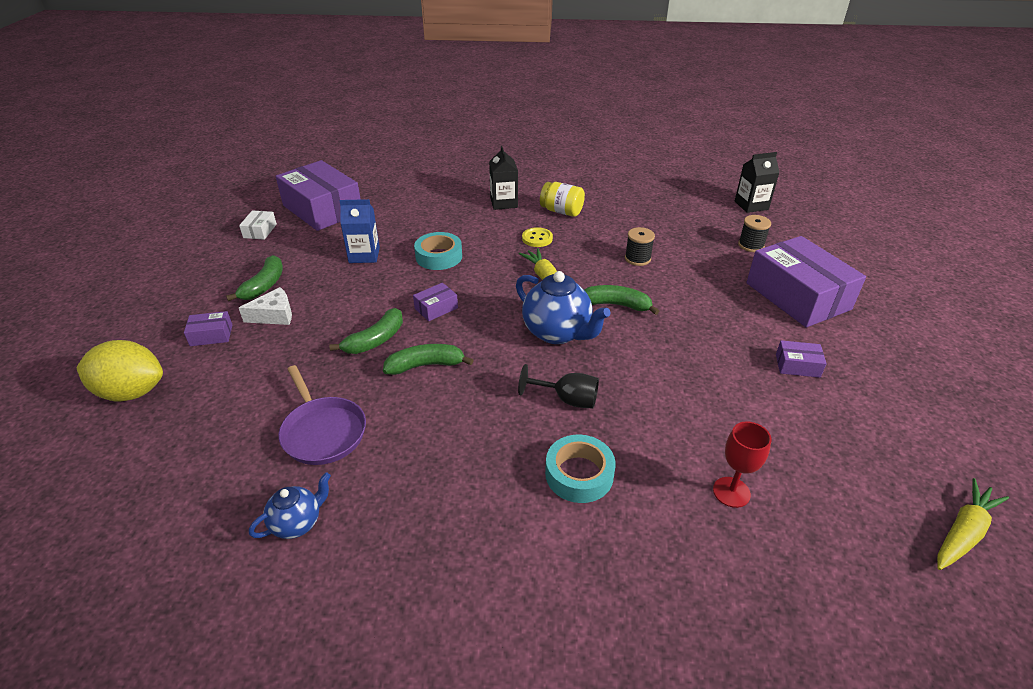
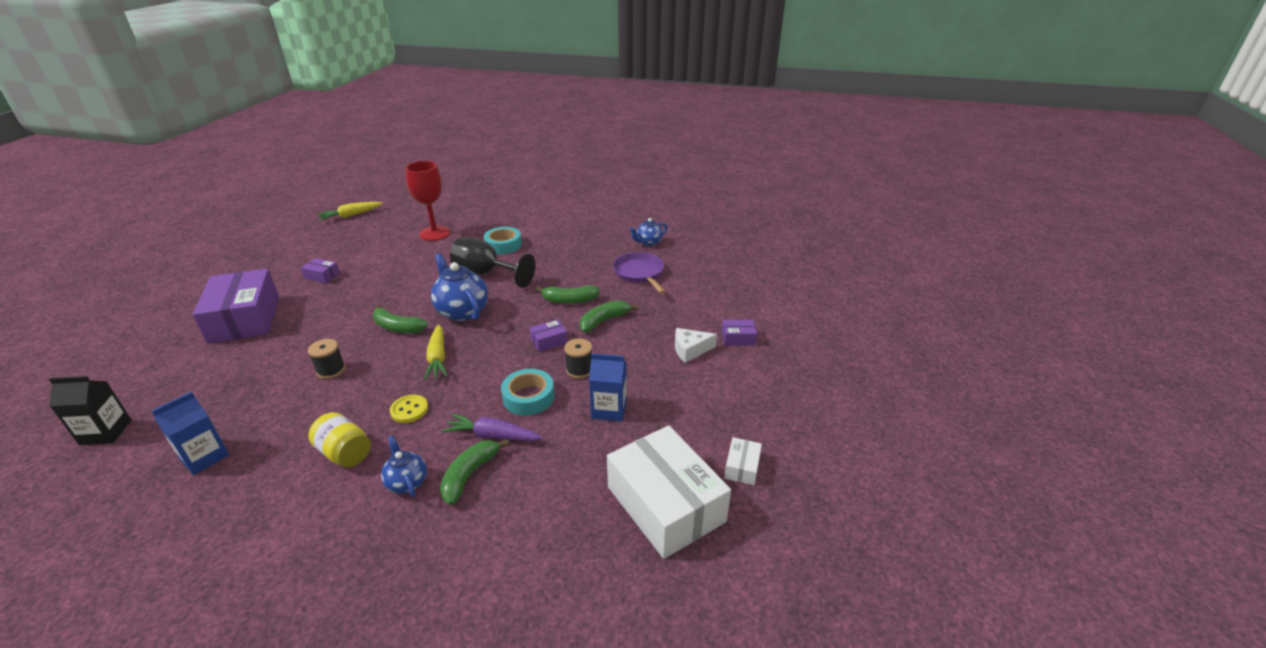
camera: 170 degrees left, 5 degrees down
yellow lemon [77,340,163,401] -> none
green banana [226,255,283,301] -> green banana moved to [440,439,509,505]
purple box [276,160,361,231] -> white box [607,425,731,559]
black carton [489,146,518,210] -> blue teapot [381,435,427,498]
black goblet [518,364,599,408] -> black goblet [450,237,536,288], size x1.63
red goblet [713,421,771,508] -> red goblet [405,161,450,241], size x1.63
black spool [738,215,771,252] -> black spool moved to [564,338,592,379]
none -> blue carton [152,392,229,475]
none -> purple carrot [441,414,543,441]

